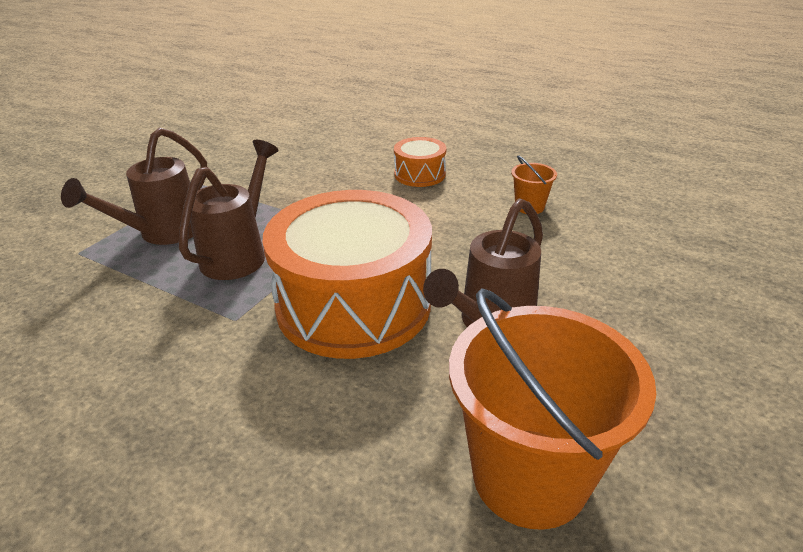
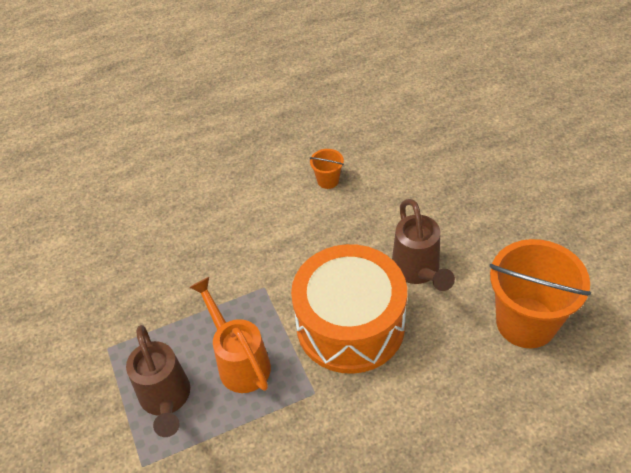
camera: 50 degrees left, 15 degrees up
brown watering can [179,140,279,280] -> orange watering can [189,277,271,393]
orange drum [394,137,446,187] -> none

